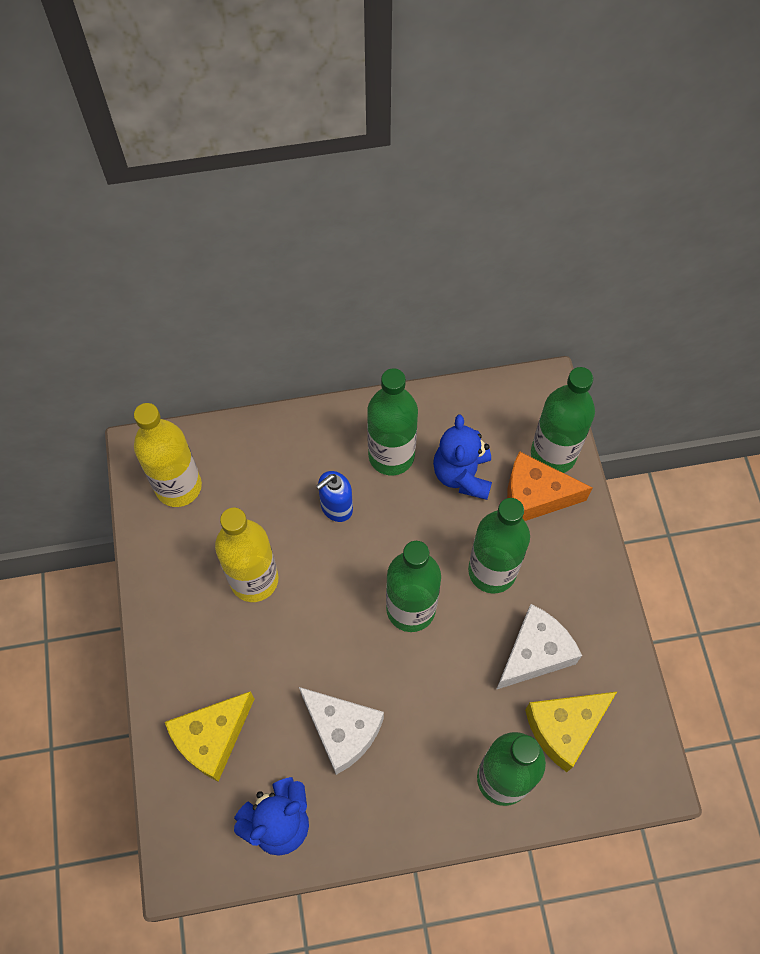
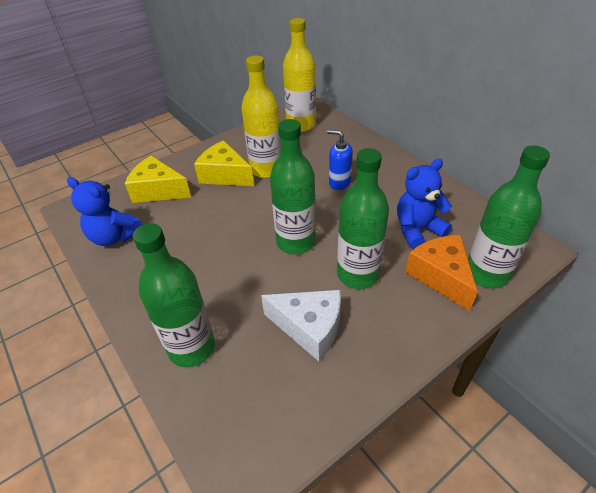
camera: 65 degrees right, 20 degrees down
white cheese [299,687,384,775] -> none
green bottle [367,368,418,475] -> none
yellow cheese [525,692,617,772] -> yellow cheese moved to [194,140,254,186]

